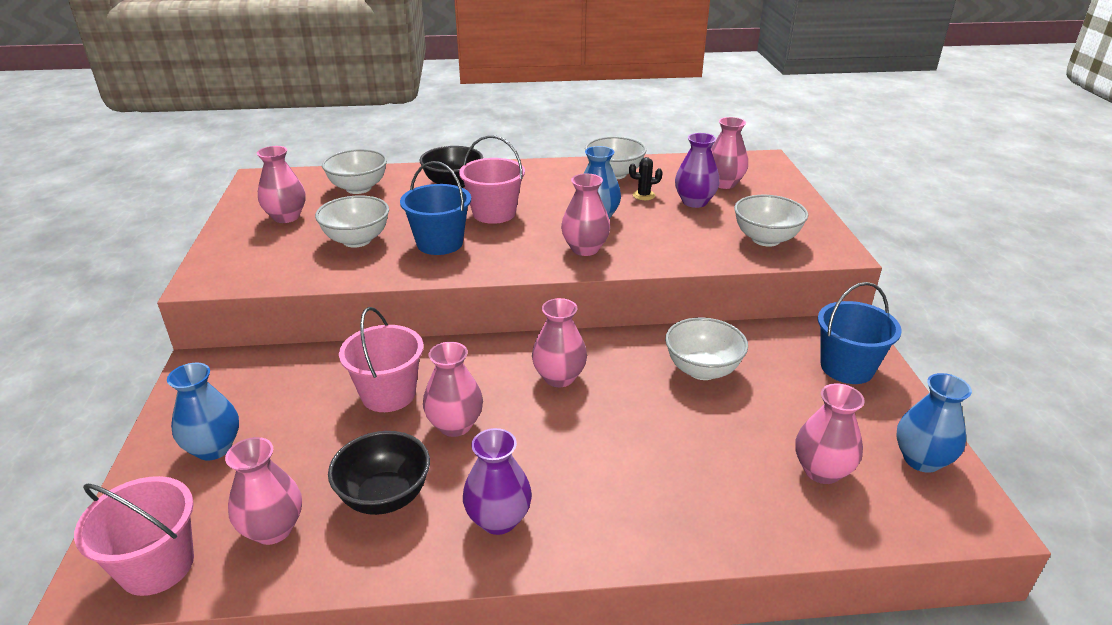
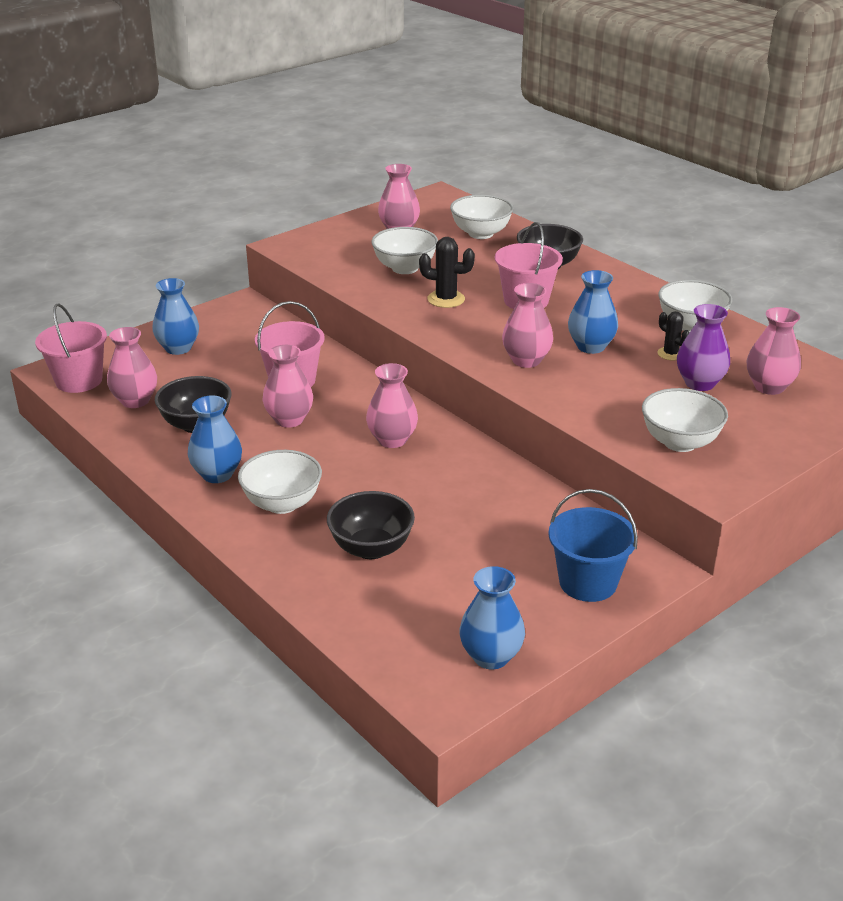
camera: 55 degrees right, 0 degrees up
blue bucket [400,161,471,255] -> black cactus [419,237,475,308]
purple vase [463,428,532,535] -> blue vase [188,396,242,483]
white bowl [665,317,748,380] -> white bowl moved to [238,450,322,514]
pink vase [796,383,865,484] -> none
none -> black bowl [327,491,415,559]

